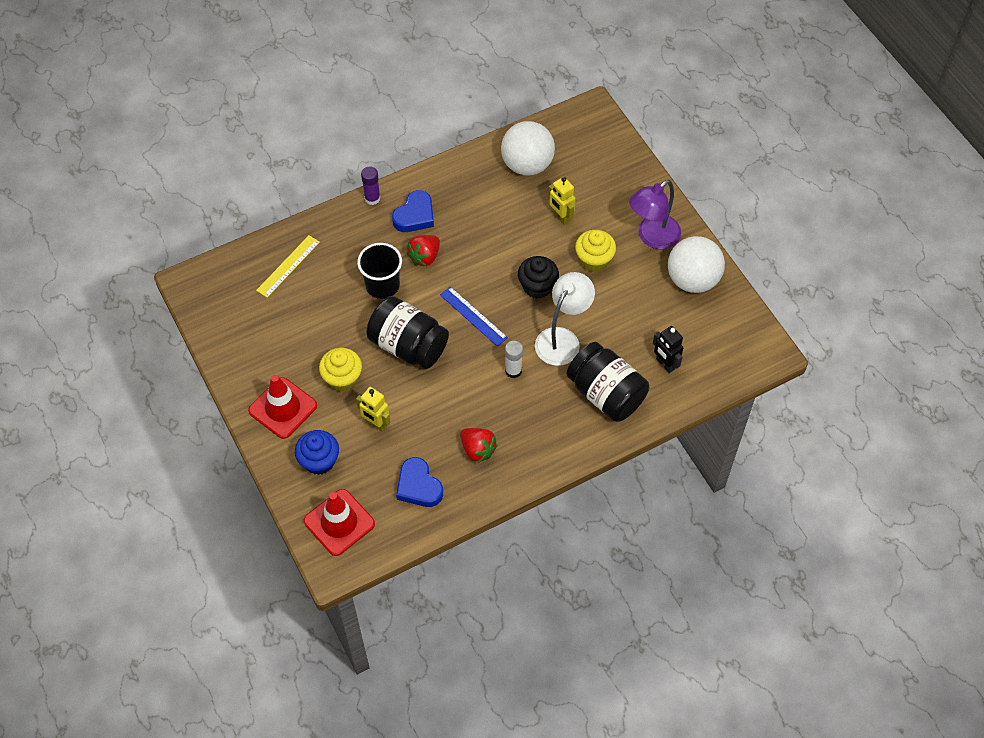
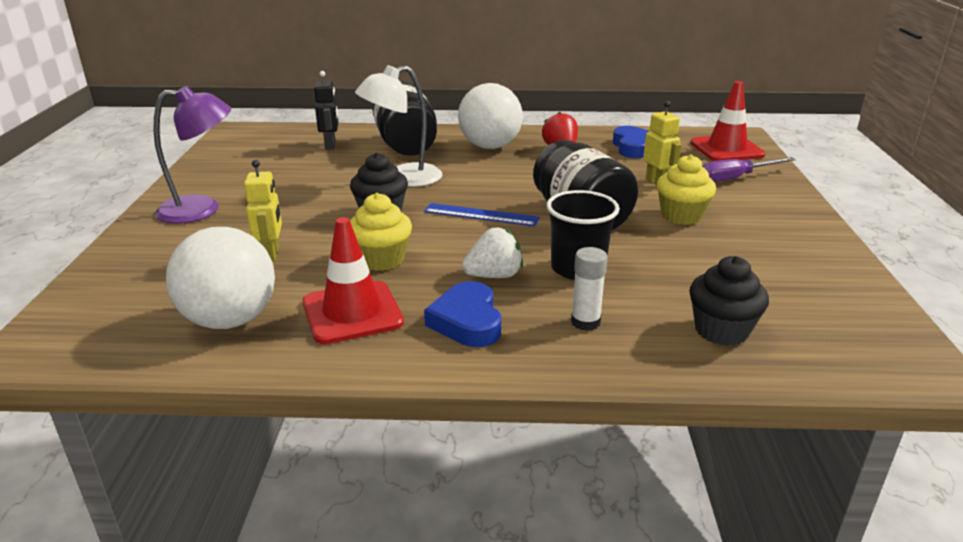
camera: 150 degrees left, 30 degrees down
red traffic cone [248,375,317,439] -> red traffic cone moved to [303,217,404,344]
yellow ruler [256,235,320,298] -> black cupcake [689,256,769,346]
blue cupcake [295,430,339,475] -> purple screwdriver [702,157,796,183]
purple glue stick [361,167,380,205] -> none
blue heart [392,190,434,232] -> blue heart turned 75 degrees counterclockwise [424,281,501,347]
red strawberry [406,235,440,267] -> white strawberry [462,227,523,278]
blue ruler [440,286,508,346] -> blue ruler turned 60 degrees counterclockwise [424,203,540,227]
white glue stick [505,341,523,378] -> white glue stick moved to [571,247,608,331]
yellow cupcake [575,230,616,272] -> yellow cupcake moved to [350,193,412,271]
white ball [668,236,725,293] -> white ball moved to [458,83,523,149]

